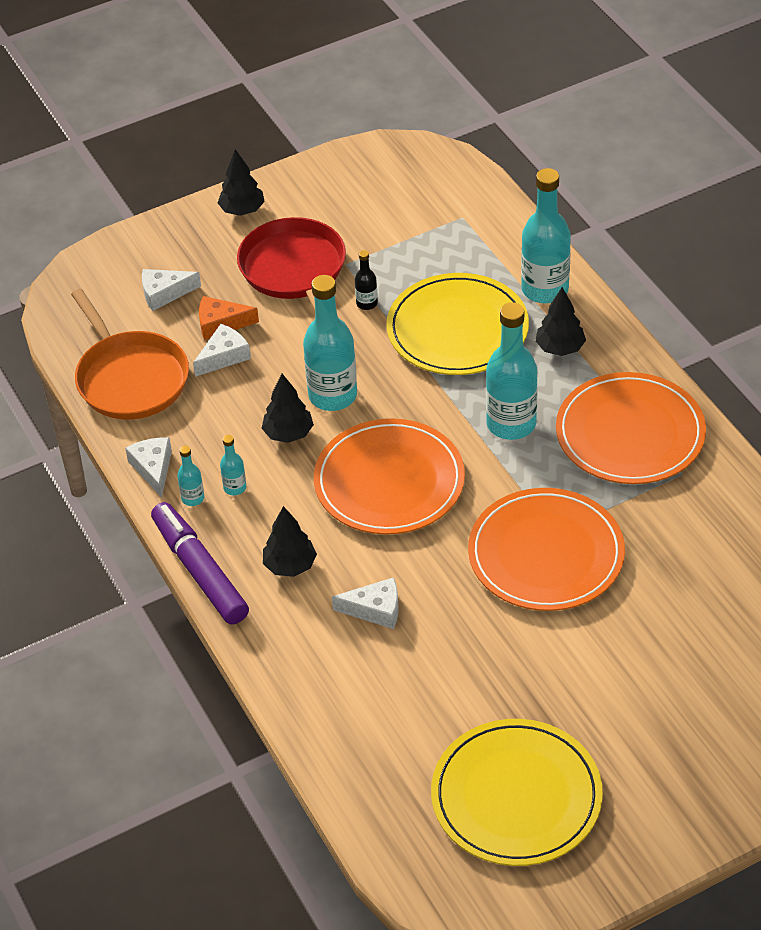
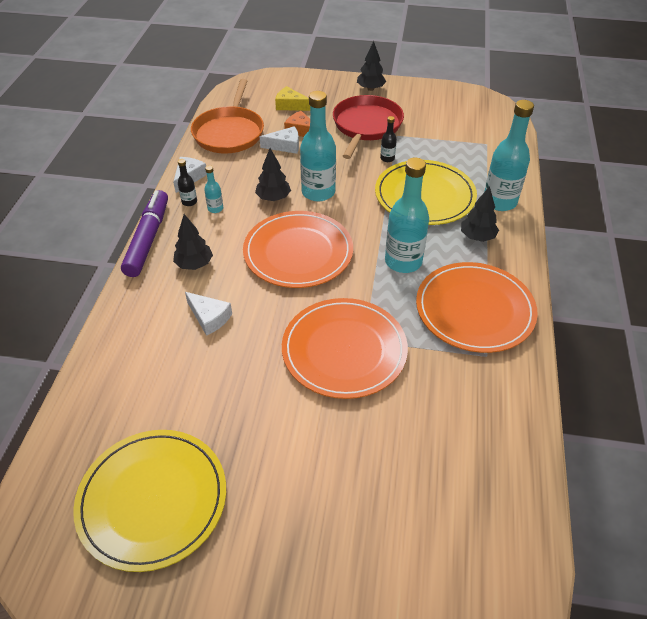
camera: 35 degrees right, 0 degrees up
white cheese [142,269,201,311] -> yellow cheese [275,86,310,111]
turquoise bottle [177,445,204,506] -> black bottle [178,159,197,206]

